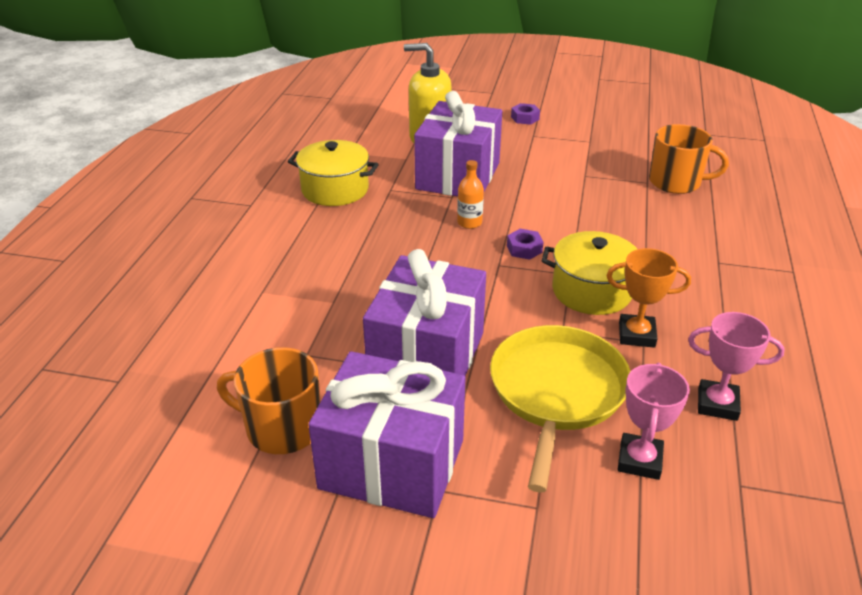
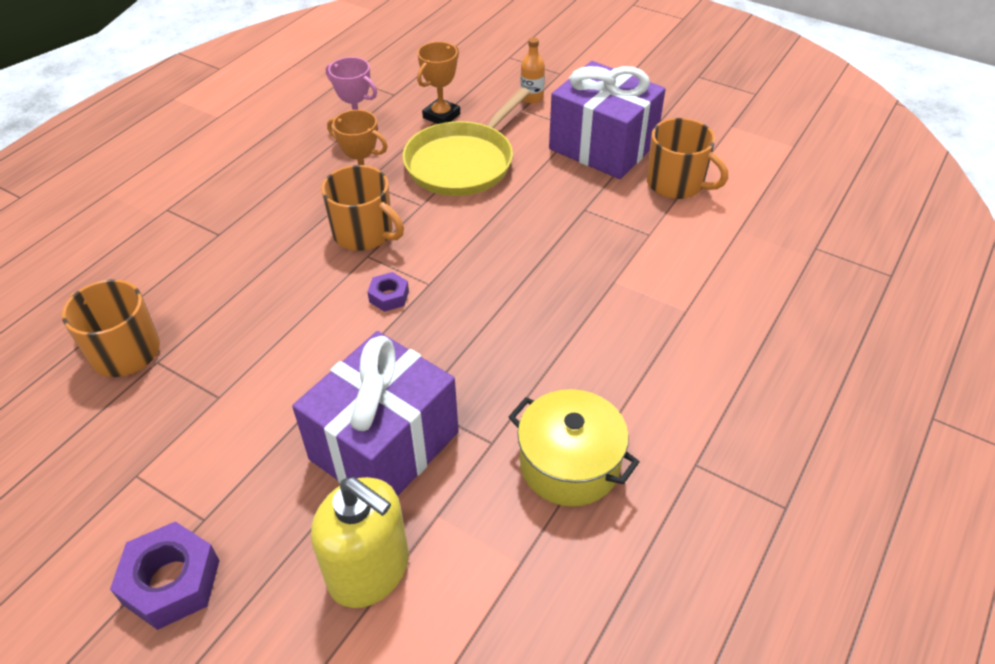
camera: 160 degrees left, 10 degrees up
purple gift [363,249,486,376] -> none
orange bottle [457,160,484,229] -> orange bottle moved to [520,37,545,103]
purple nut [511,103,540,125] -> purple nut [110,521,220,630], size x1.80
yellow pot [542,231,637,315] -> orange mug [321,165,404,251]
pink trophy [618,363,690,480] -> orange trophy [417,42,460,124]

